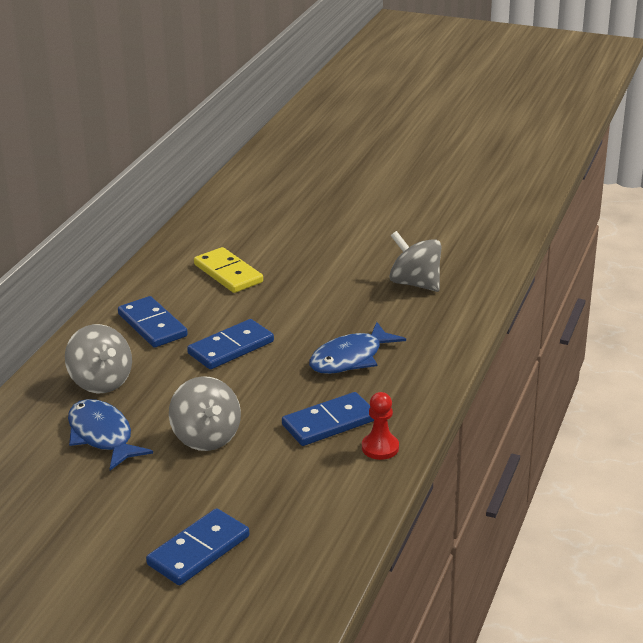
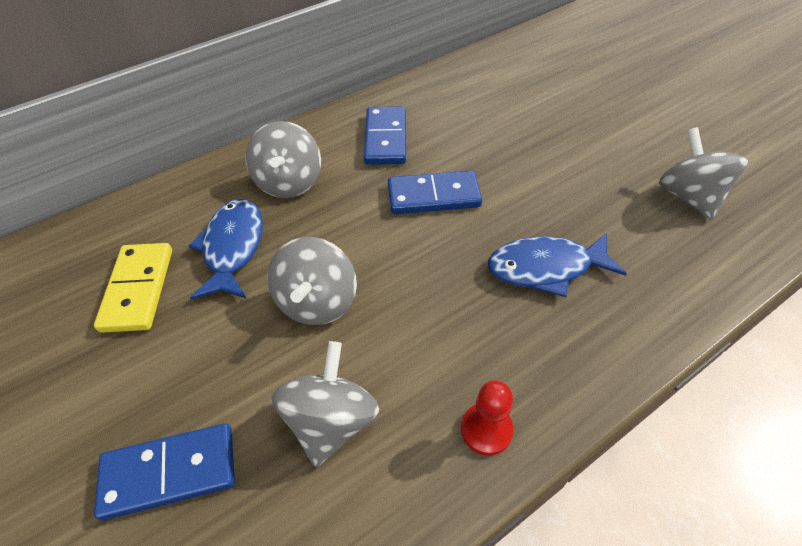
camera: 35 degrees right, 20 degrees up
yellow domino [194,247,263,293] -> yellow domino moved to [94,243,172,333]
blue domino [282,392,374,446] -> none
none -> grey spinning top [271,341,379,467]

